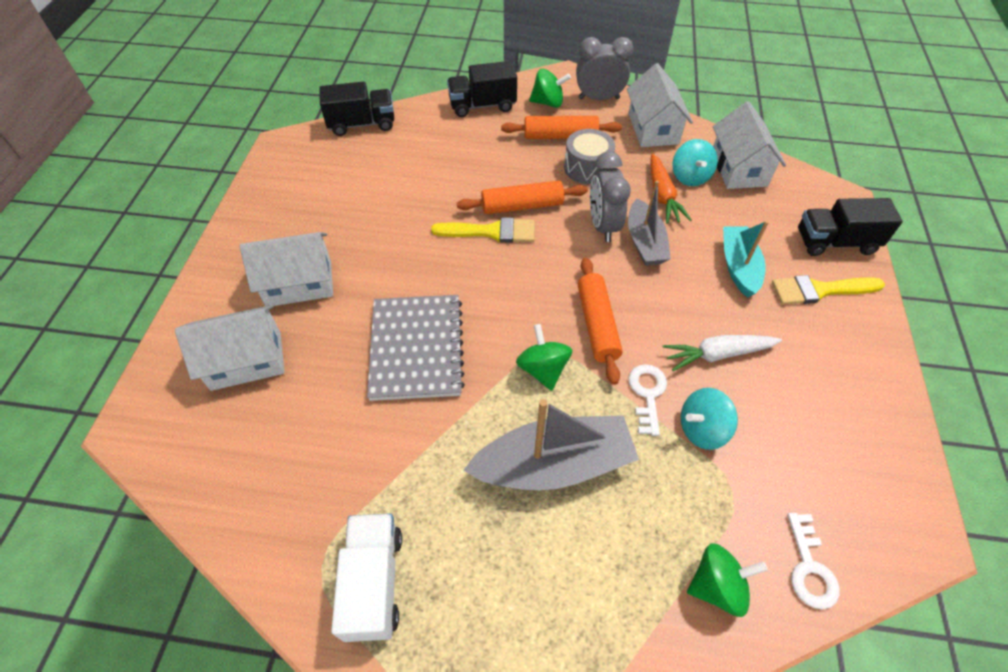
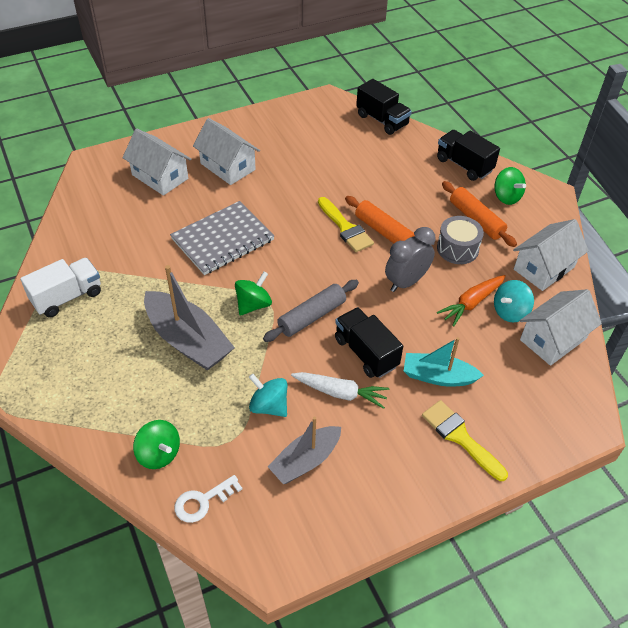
camera: 55 degrees right, 5 degrees down
grey clock [576,37,634,100] -> none
orange rolling pin [578,257,623,385] -> grey rolling pin [263,280,359,342]
grey boat [628,180,671,266] -> grey boat moved to [267,417,341,484]
white key [628,364,667,436] -> none
white carrot [663,335,782,371] -> white carrot turned 150 degrees clockwise [291,372,389,409]
turquoise boat [723,221,769,298] -> turquoise boat turned 135 degrees counterclockwise [404,337,484,387]
black truck [798,198,903,256] -> black truck moved to [335,307,403,378]

